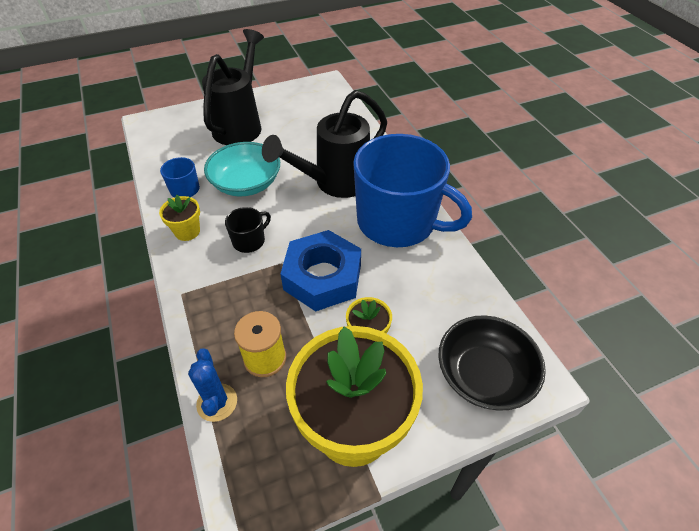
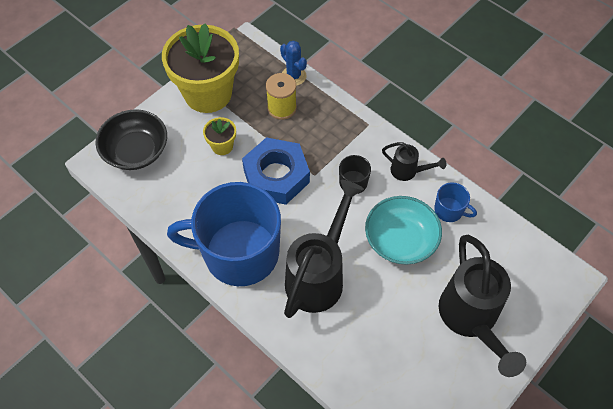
camera: 155 degrees right, 10 degrees up
yellow flower pot [159,195,200,241] -> black watering can [382,142,446,181]

